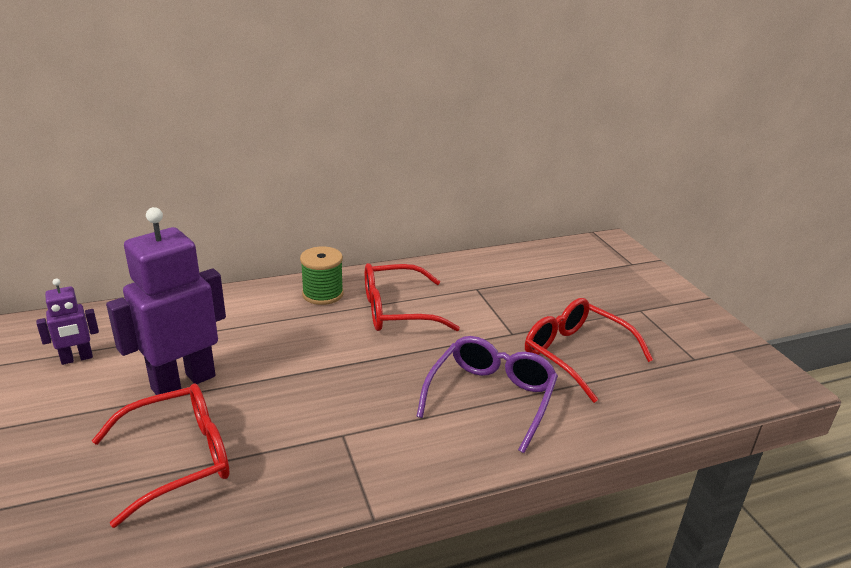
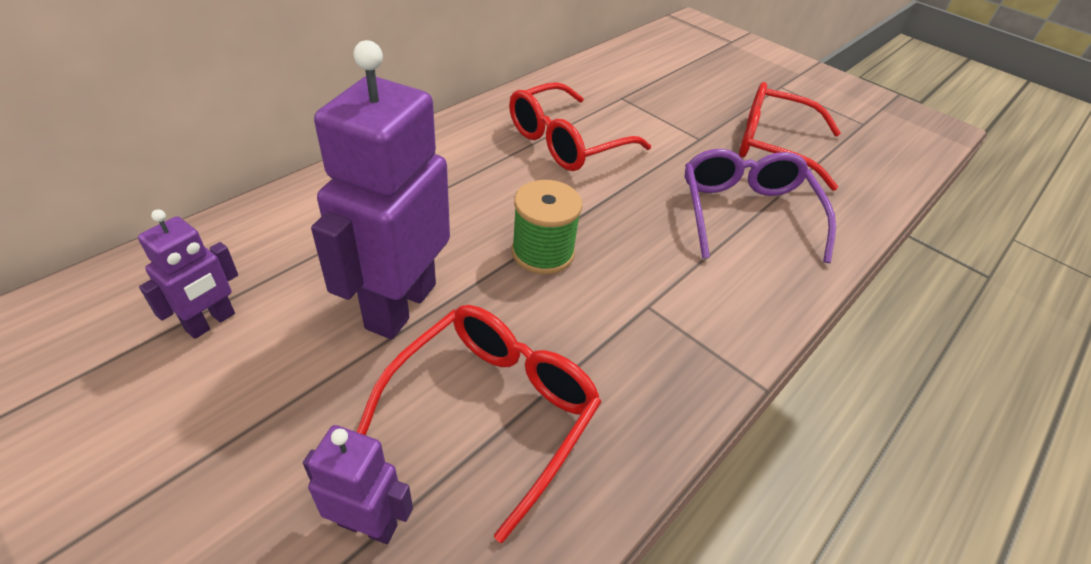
camera: 30 degrees left, 15 degrees up
green spool [300,247,343,305] -> green spool moved to [512,180,582,275]
none -> purple robot [303,425,413,544]

